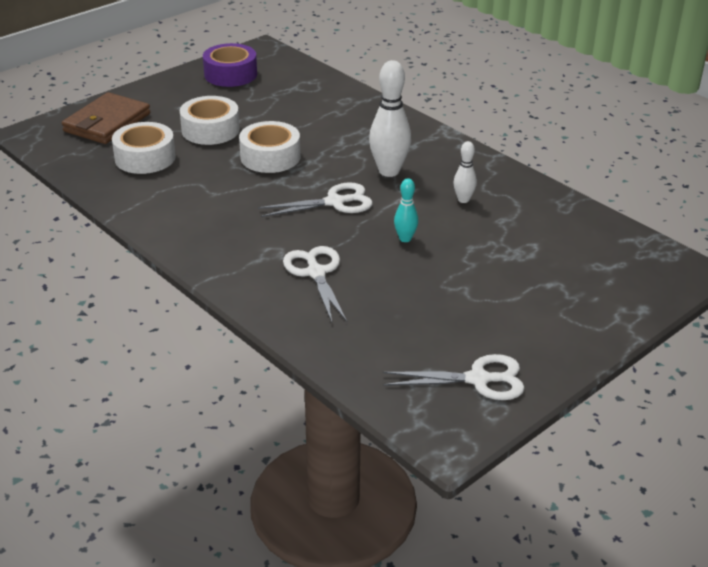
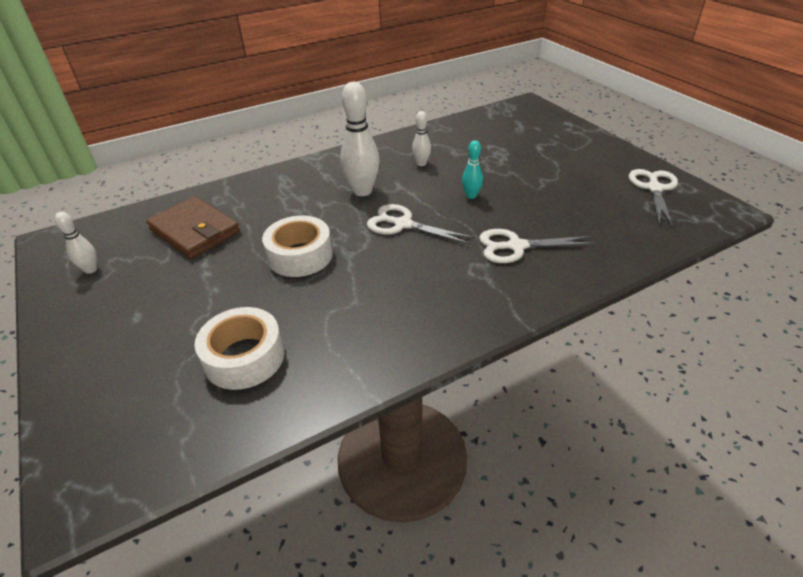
camera: 75 degrees left, 5 degrees up
brown wallet [62,92,150,144] -> brown wallet moved to [146,196,240,259]
white tape [180,96,240,145] -> none
purple tape [203,43,257,87] -> white bowling pin [55,212,97,274]
white scissors [258,182,373,217] -> white scissors turned 60 degrees counterclockwise [367,204,475,244]

